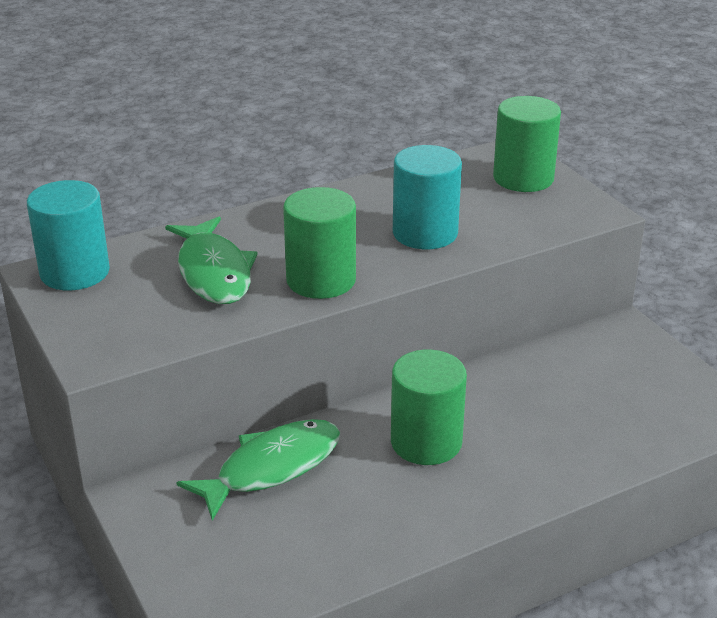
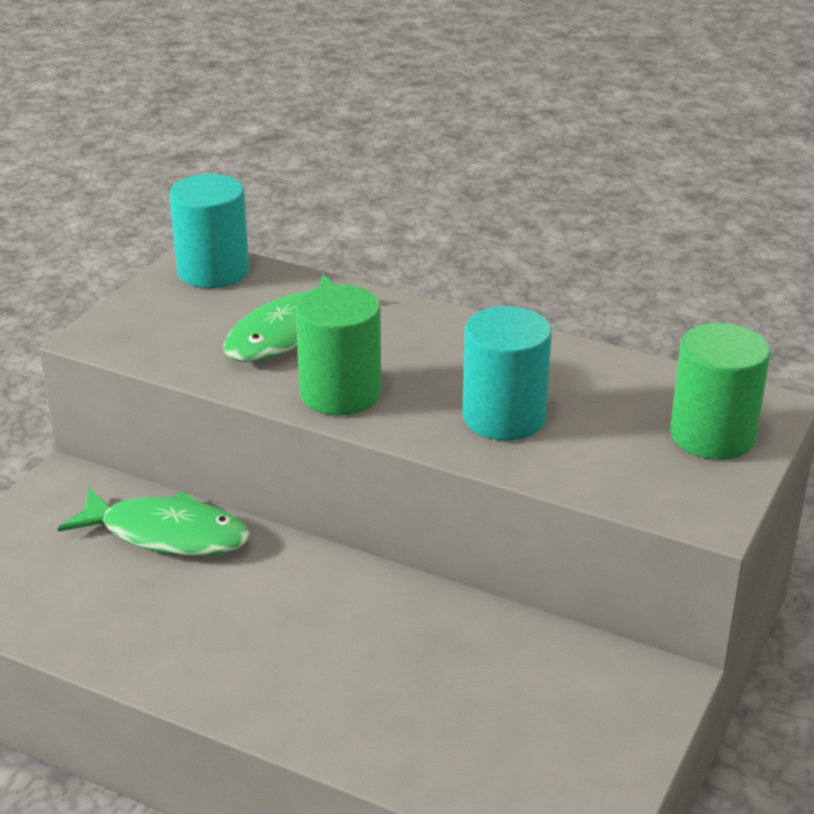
camera: 55 degrees right, 0 degrees up
green cylinder [391,350,467,465] -> none

